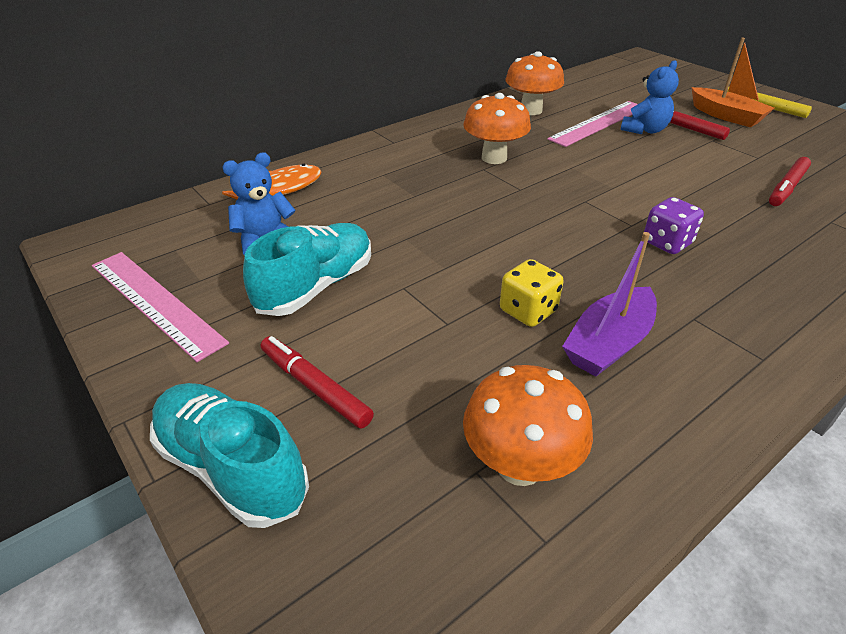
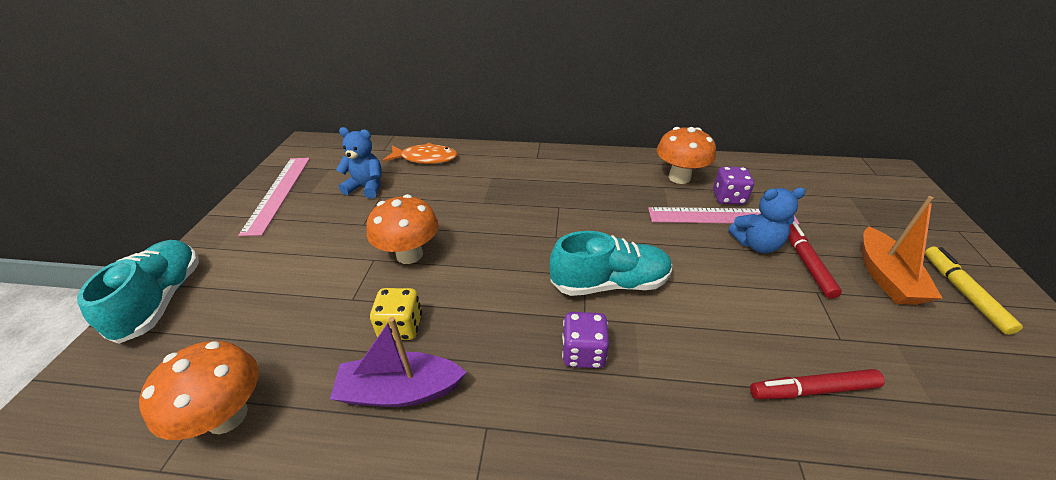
camera: 45 degrees right, 0 degrees up
turquoise shoe [243,223,371,316] -> turquoise shoe moved to [549,231,672,296]
red marker [261,336,374,429] -> none
orange mushroom [463,93,531,164] -> orange mushroom moved to [367,194,439,264]
none -> purple dice [713,167,754,205]

